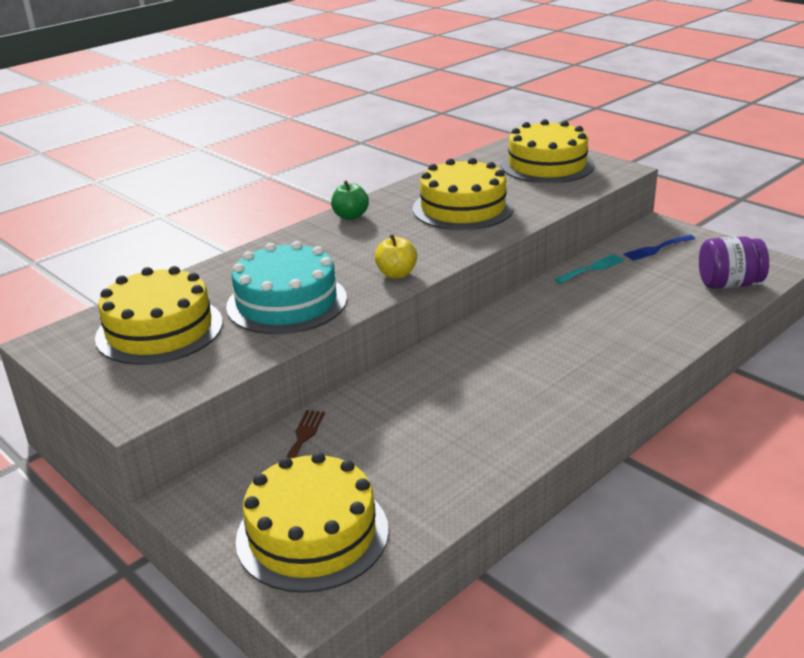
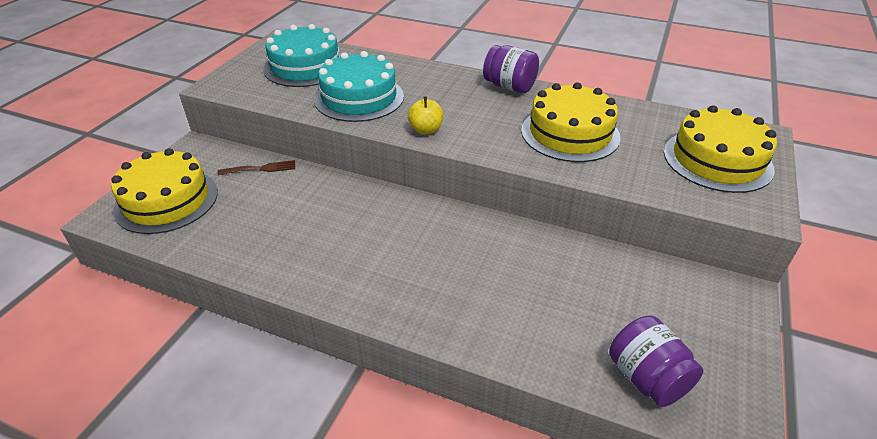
camera: 65 degrees right, 10 degrees up
yellow cake [95,266,223,365] -> turquoise cake [263,24,341,87]
green apple [331,180,369,220] -> purple jar [483,45,539,93]
turquoise fork [554,254,625,284] -> none
blue fork [624,235,695,261] -> none

